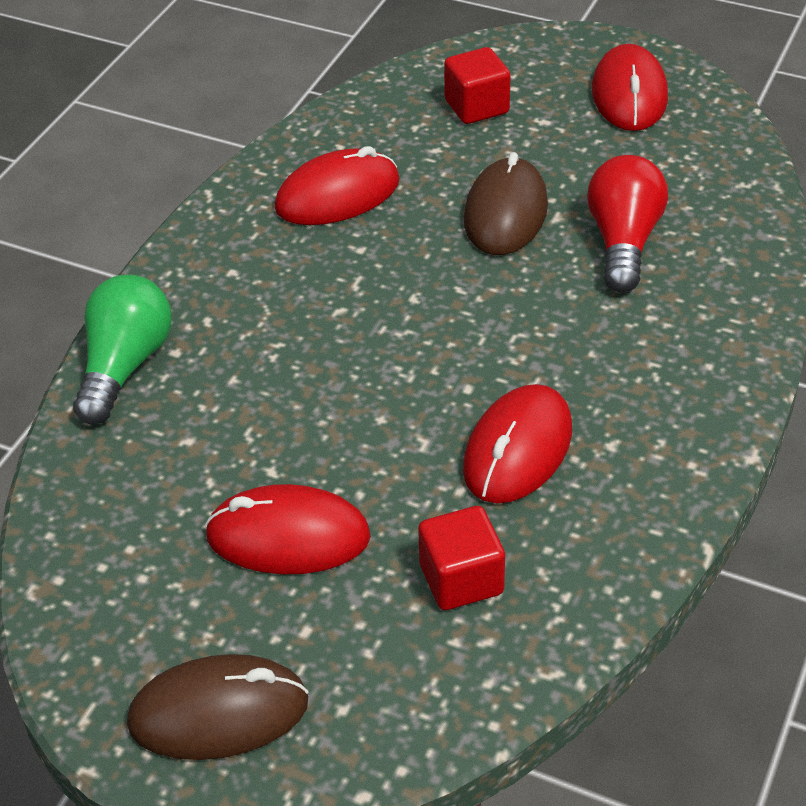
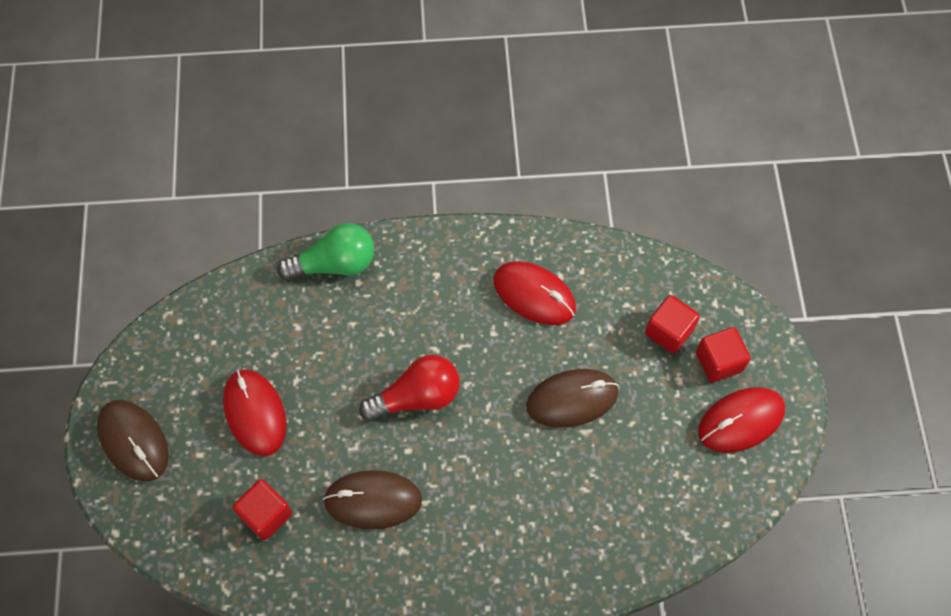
camera: 60 degrees right, 20 degrees up
red mouse [463,384,572,503] -> brown mouse [323,470,422,529]
red light bulb [587,155,668,292] -> red light bulb moved to [359,355,459,421]
none -> red cube [696,327,750,382]

